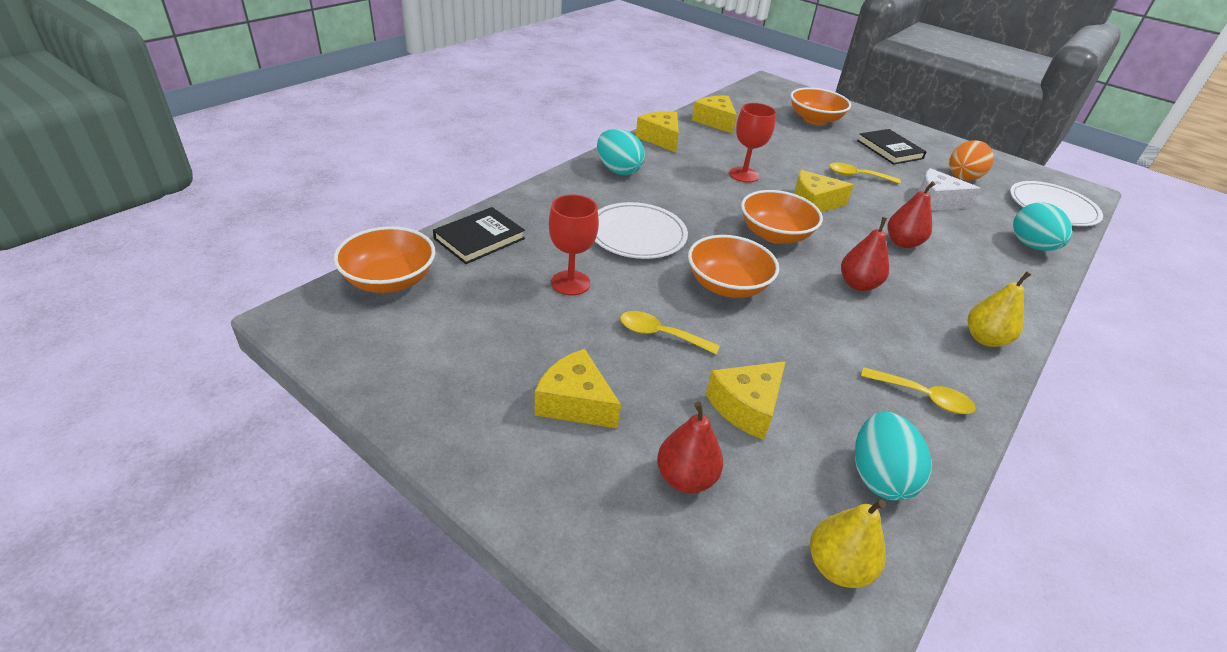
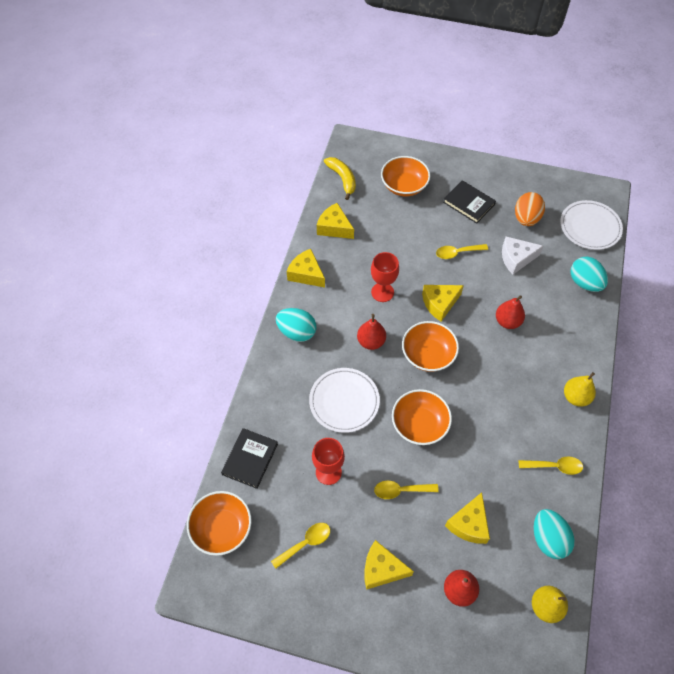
camera: 20 degrees left, 20 degrees up
red pear [841,217,889,291] -> red pear moved to [357,314,386,350]
none -> yellow spoon [271,523,330,569]
none -> yellow banana [324,157,356,200]

